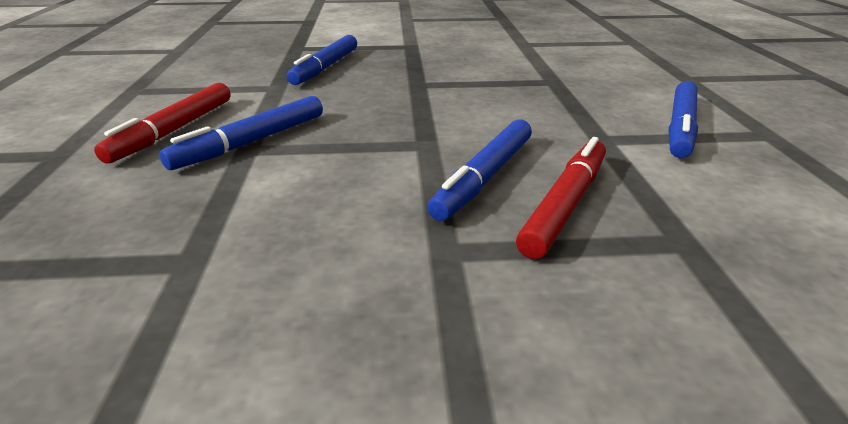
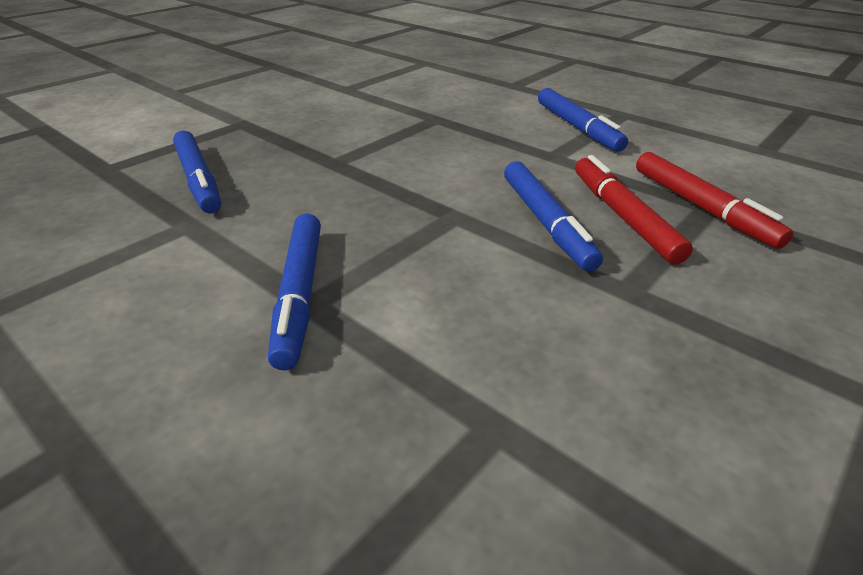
camera: 45 degrees left, 5 degrees up
red marker [94,83,231,163] -> red marker moved to [636,152,793,249]

